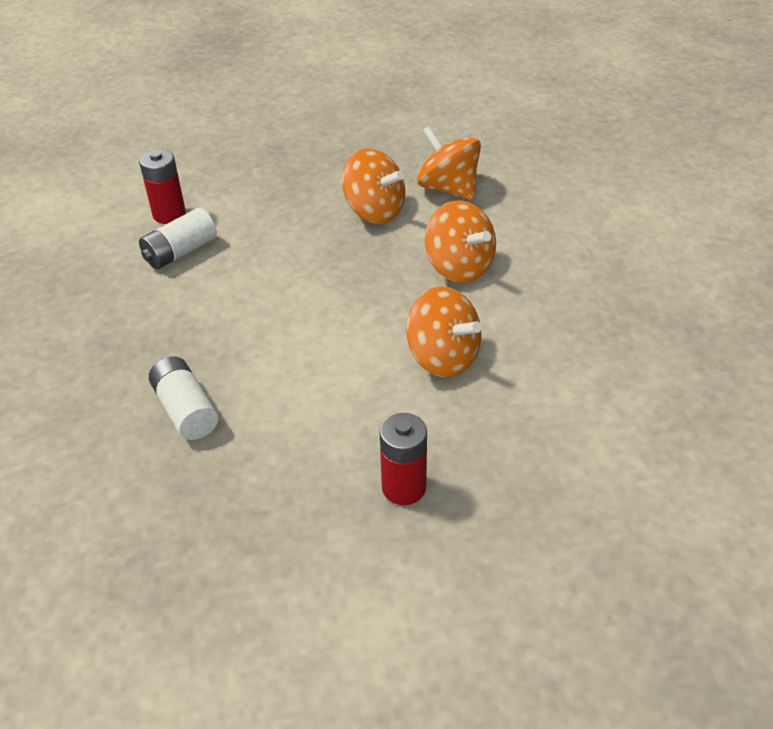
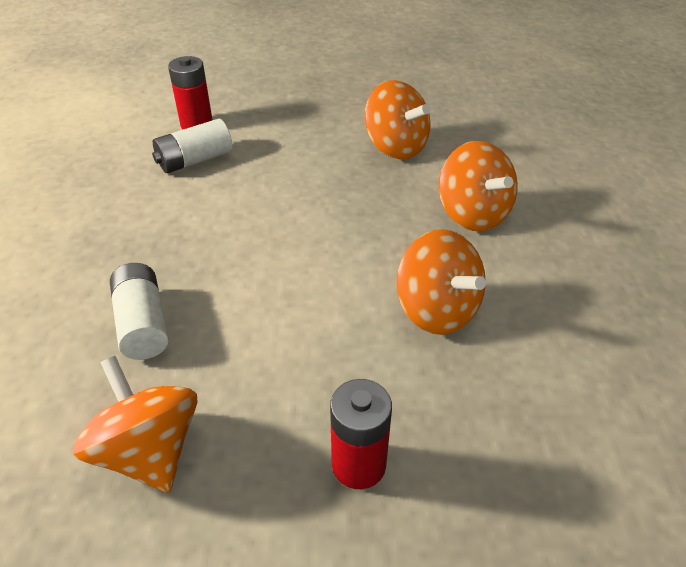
camera: 10 degrees right, 0 degrees up
orange spinning top [417,126,481,200] -> orange spinning top moved to [73,356,198,492]

